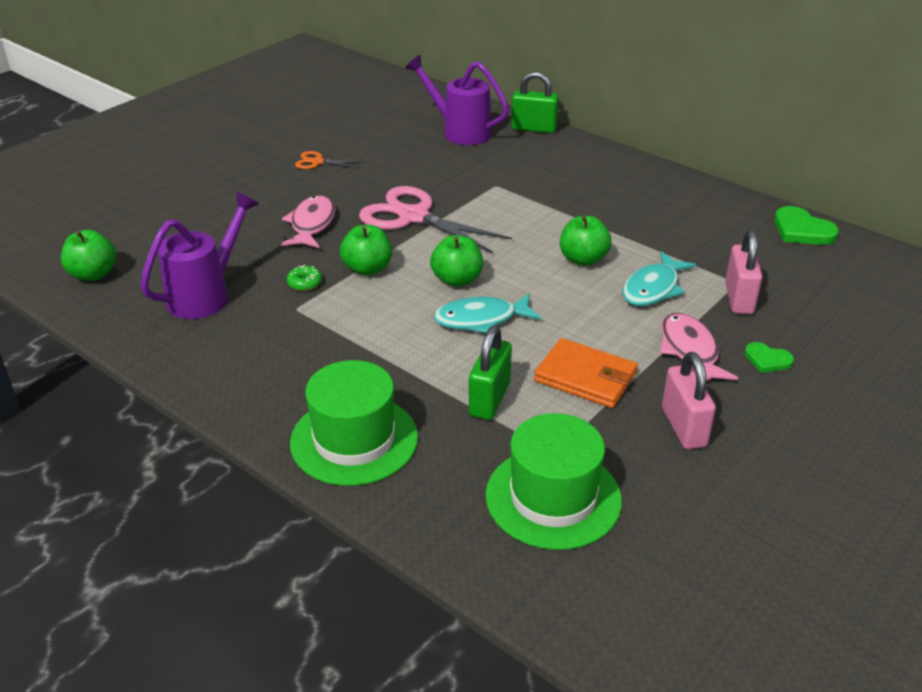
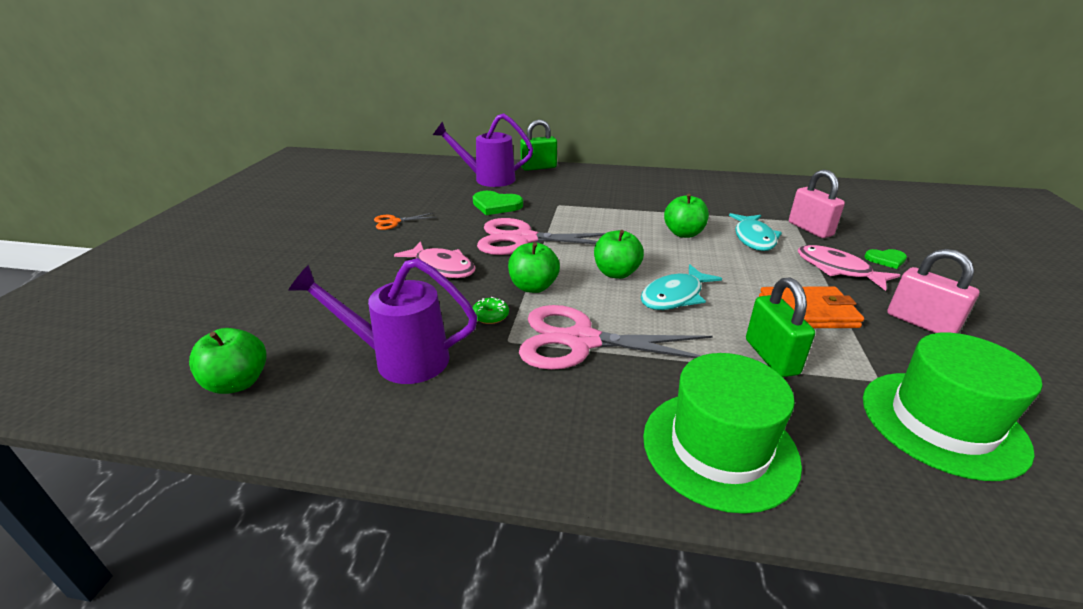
camera: 30 degrees left, 5 degrees down
purple watering can [140,192,259,319] -> purple watering can turned 90 degrees counterclockwise [288,258,478,384]
pink fish [282,195,335,248] -> pink fish turned 150 degrees clockwise [394,241,475,278]
green heart [774,206,839,245] -> green heart moved to [473,191,523,215]
none -> pink scissors [519,305,713,370]

